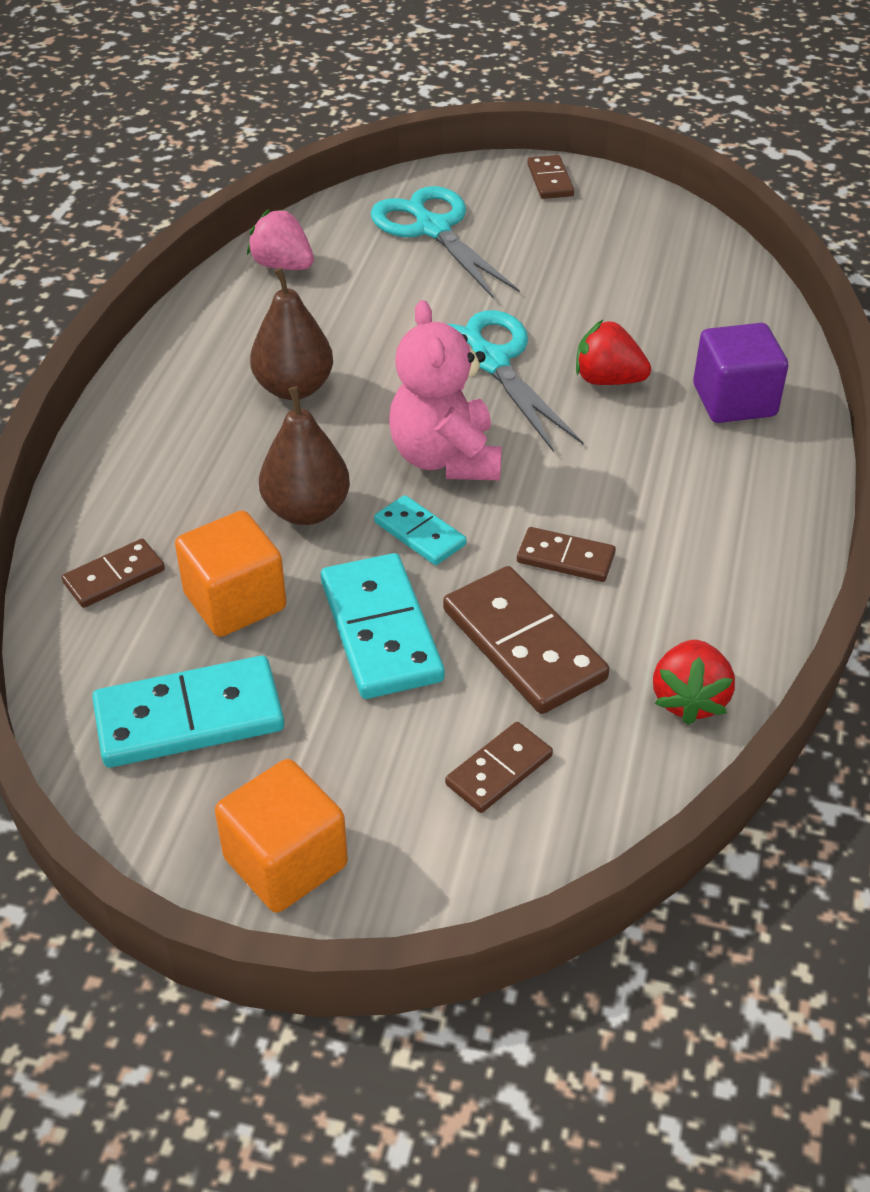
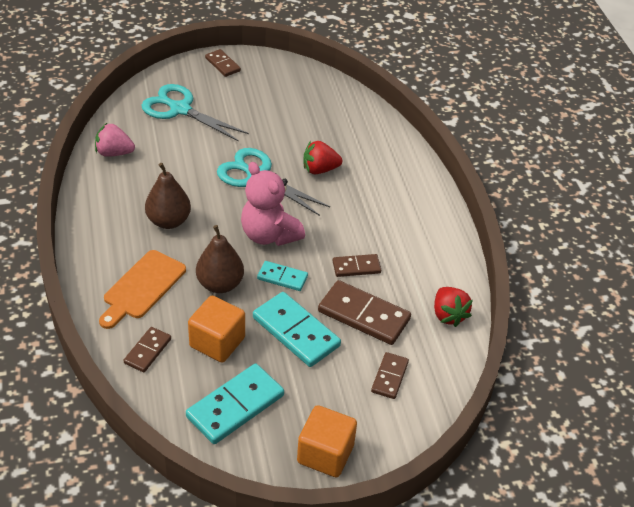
camera: 30 degrees left, 0 degrees up
purple cube [693,323,788,423] -> none
none -> orange cutting board [99,250,186,329]

